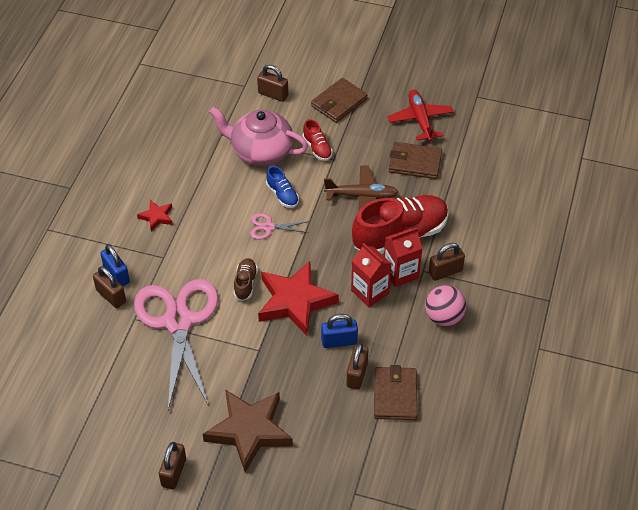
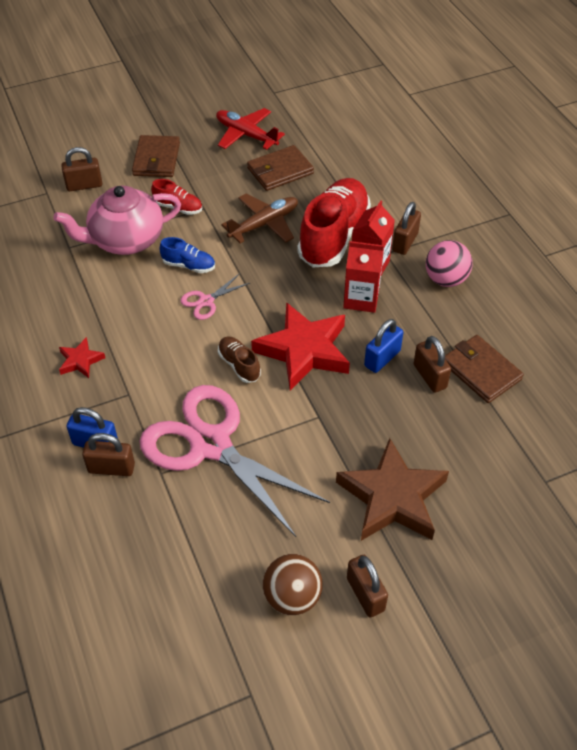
camera: 40 degrees left, 0 degrees up
none -> brown ball [263,554,323,615]

